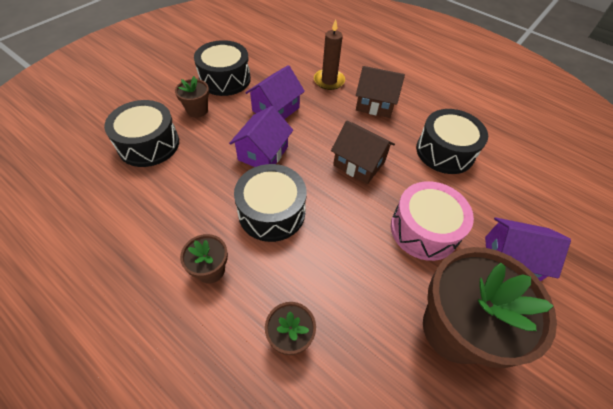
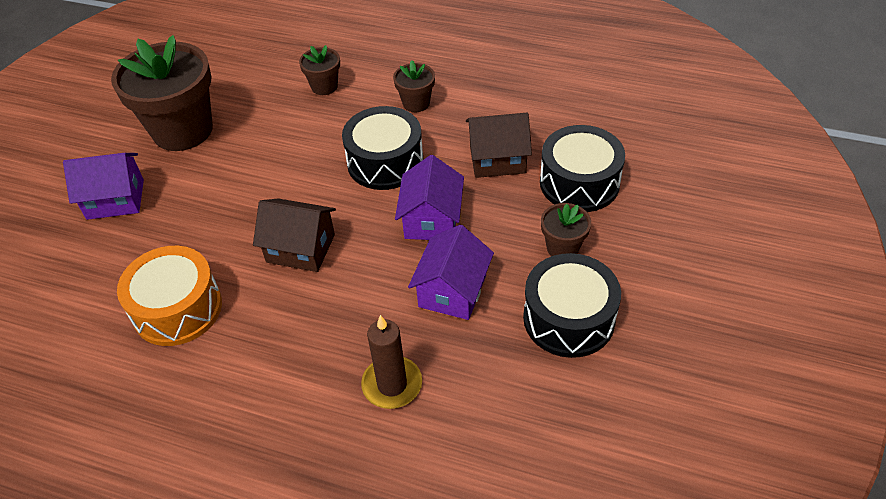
camera: 165 degrees right, 5 degrees down
brown house [356,66,405,118] -> brown house moved to [466,113,532,178]
pink drum [391,181,474,261] -> none
black drum [416,109,488,174] -> orange drum [117,246,222,346]

